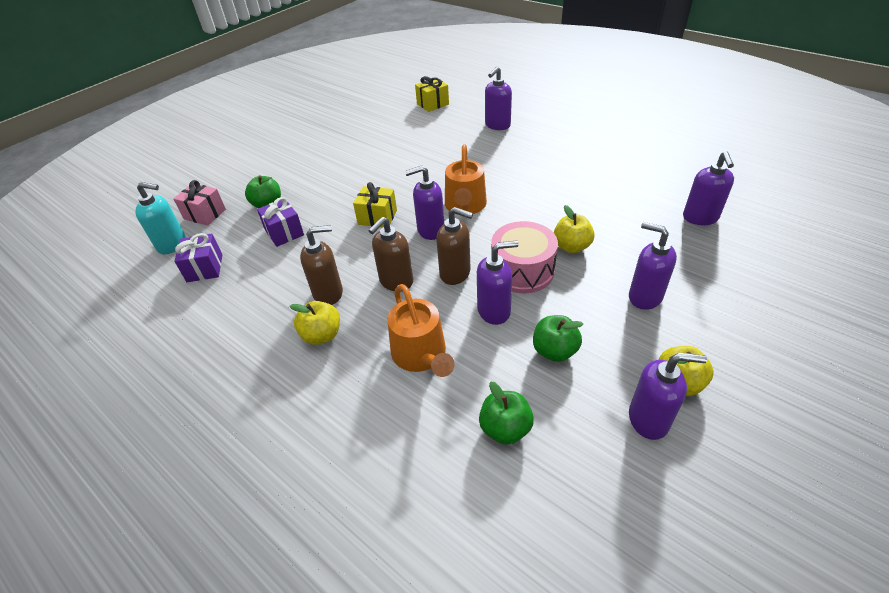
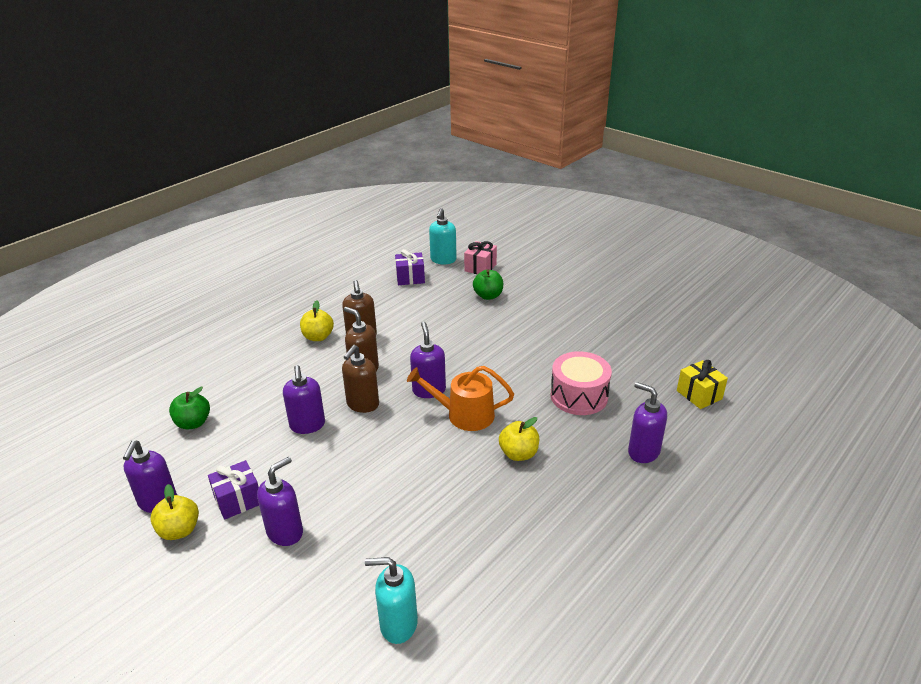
camera: 90 degrees right, 10 degrees down
purple gift [257,197,304,247] -> purple gift moved to [208,460,259,520]
yellow gift [353,182,397,227] -> none
orange watering can [388,284,455,377] -> none
pink drum [491,221,558,293] -> pink drum moved to [550,351,612,415]
green apple [533,315,583,362] -> none
yellow apple [554,205,595,253] -> yellow apple moved to [499,417,539,461]
purple soap dispenser [683,151,734,225] -> turquoise soap dispenser [365,557,418,644]

